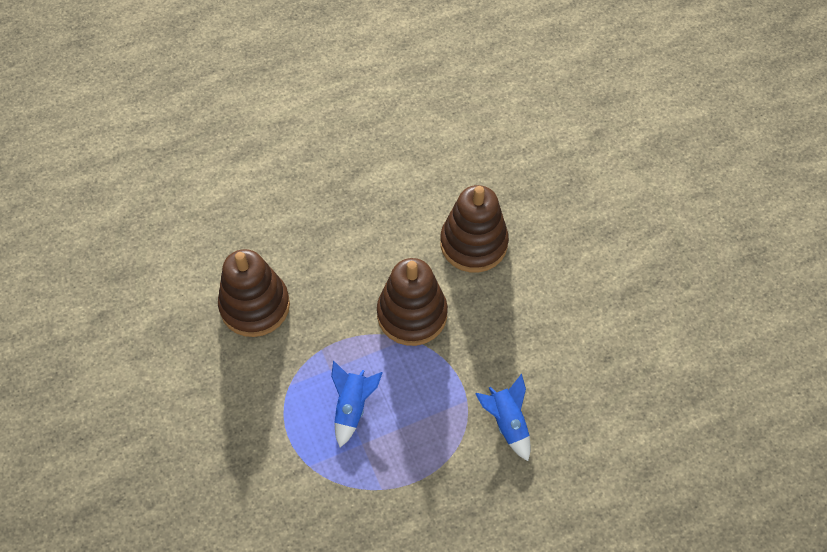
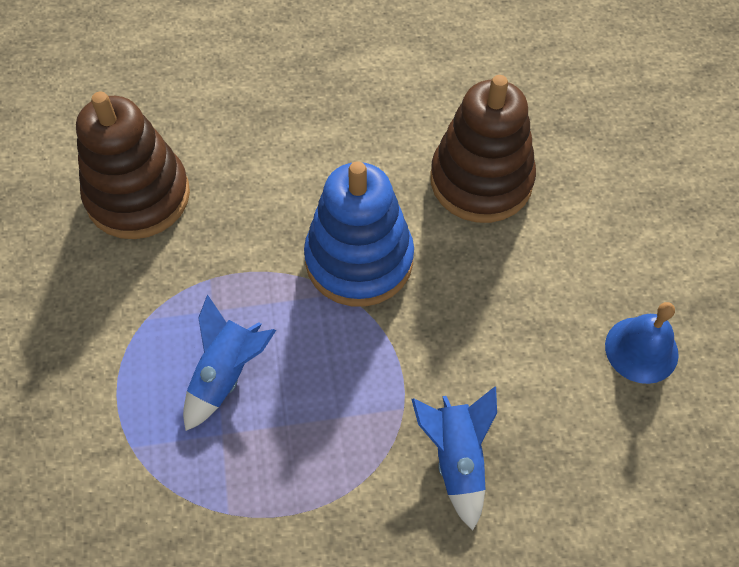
camera: 15 degrees right, 0 degrees up
brown stacking toy [377,258,448,346] -> blue stacking toy [304,161,414,307]
none -> blue bell [605,302,679,384]

